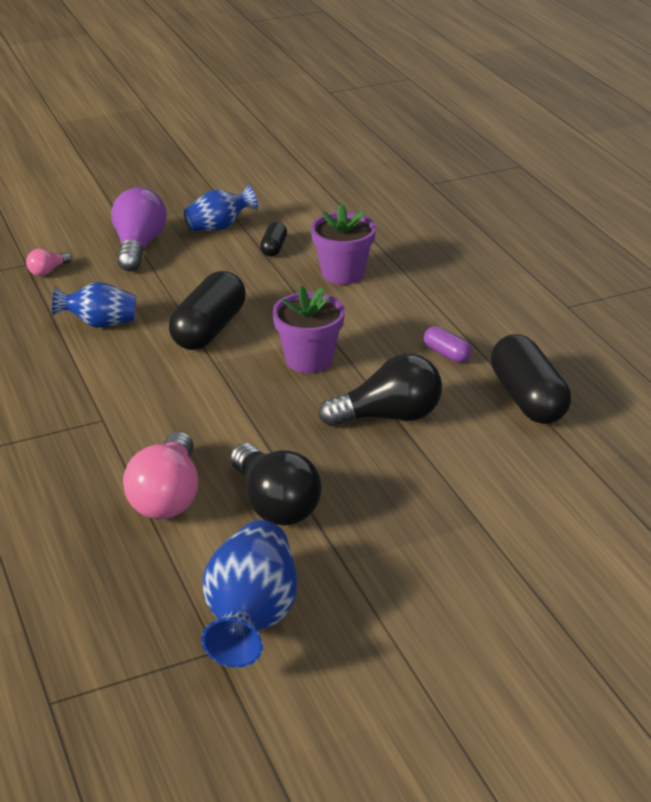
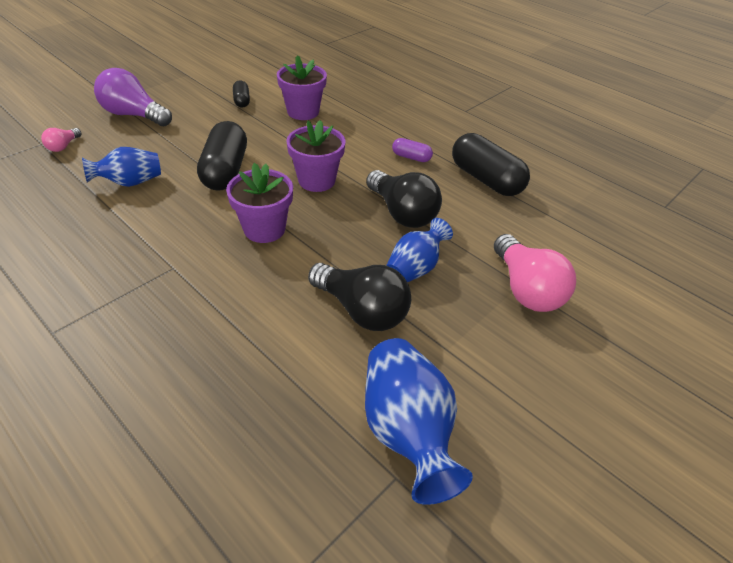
camera: 25 degrees left, 10 degrees up
purple light bulb [111,187,167,272] -> purple light bulb turned 45 degrees counterclockwise [94,68,172,126]
pink light bulb [123,431,198,519] -> pink light bulb moved to [494,234,576,312]
blue vase [184,185,258,231] -> blue vase moved to [386,218,453,282]
black light bulb [319,354,442,427] -> black light bulb turned 90 degrees clockwise [366,170,442,228]
none -> purple flower pot [226,163,293,243]

